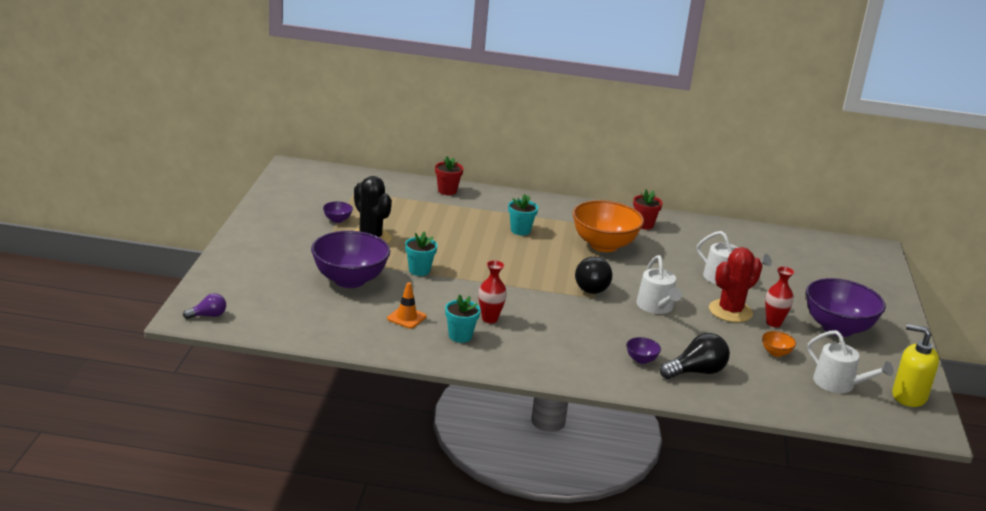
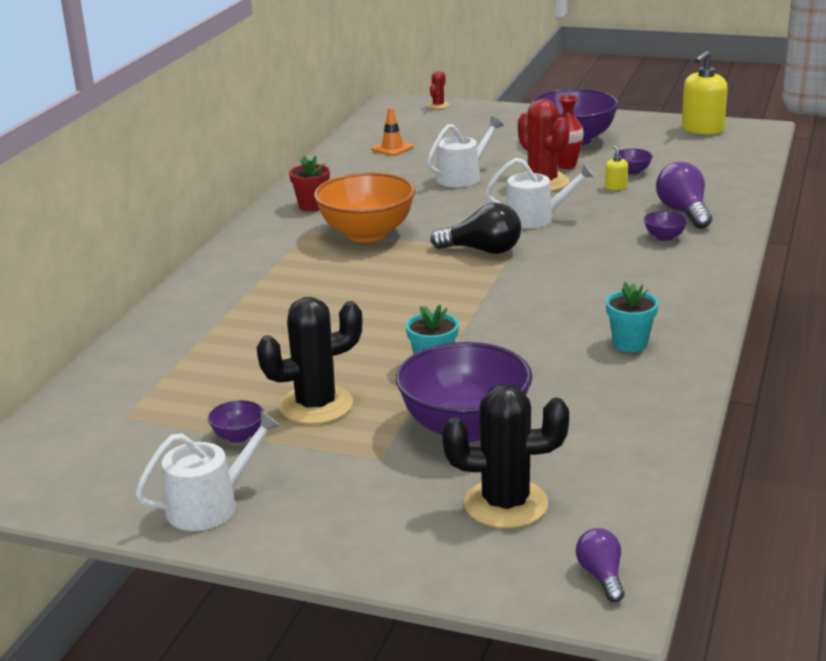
camera: 75 degrees left, 0 degrees up
orange traffic cone [387,282,427,329] -> orange traffic cone moved to [371,107,414,156]
red flower pot [435,156,464,195] -> none
red vase [479,260,507,323] -> none
turquoise flower pot [508,194,538,235] -> none
black light bulb [660,333,730,379] -> purple light bulb [656,162,712,229]
orange bowl [762,331,796,357] -> purple bowl [614,149,653,175]
white watering can [807,330,894,393] -> white watering can moved to [135,411,281,531]
none -> red cactus [428,71,449,109]
none -> black cactus [442,384,569,529]
none -> yellow soap dispenser [605,146,628,190]

